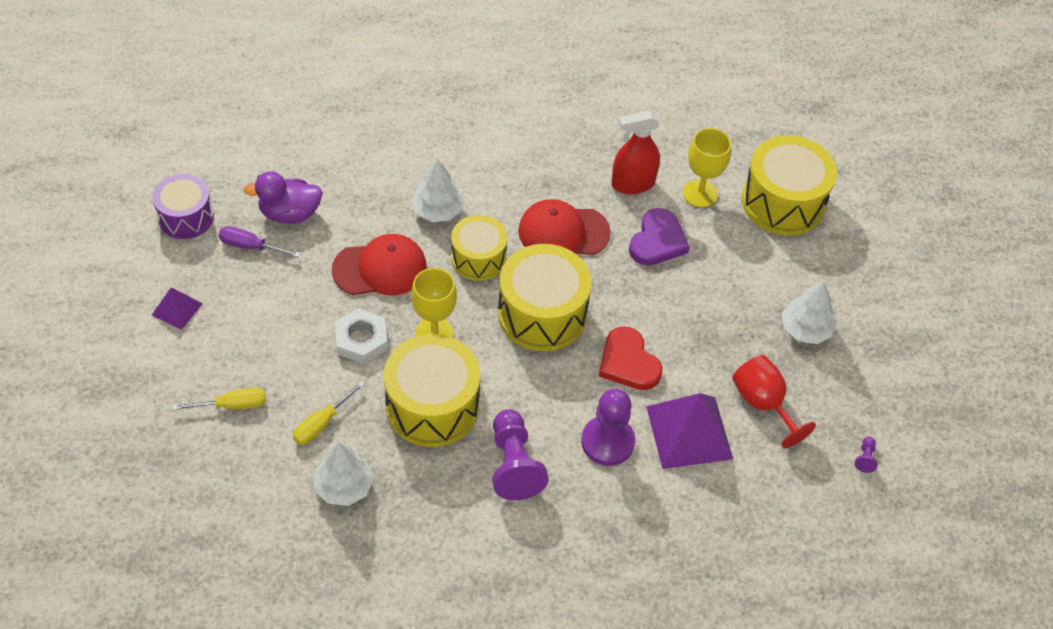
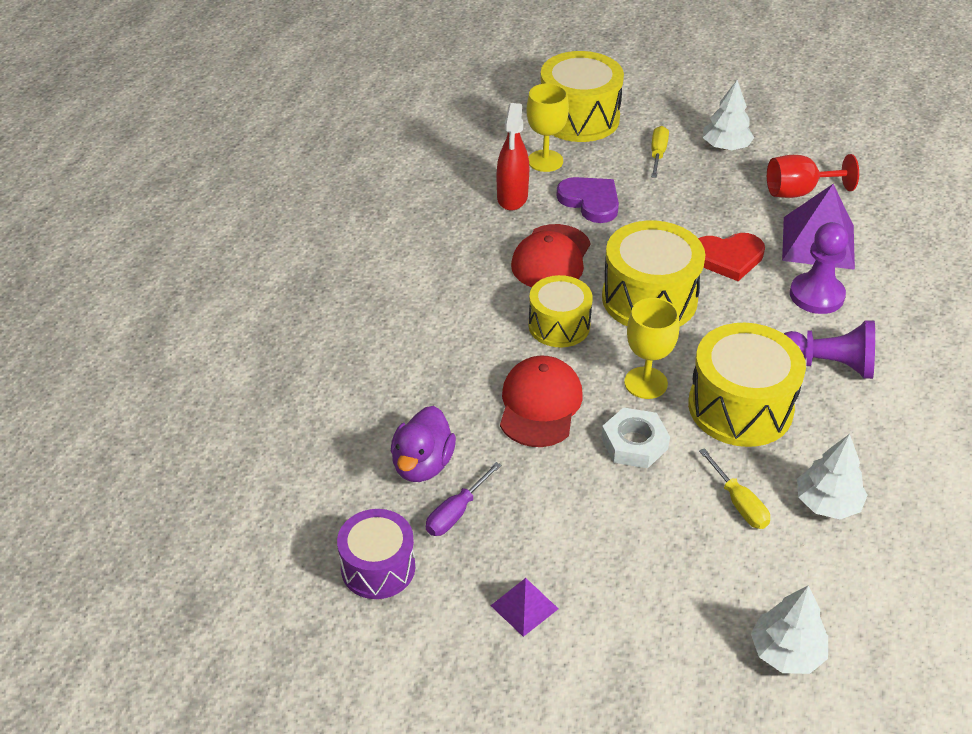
camera: 65 degrees left, 10 degrees down
yellow screwdriver [172,388,266,410] -> yellow screwdriver moved to [651,126,669,178]
white tree [411,159,463,222] -> white tree moved to [751,585,828,674]
purple pawn [855,437,878,473] -> none

